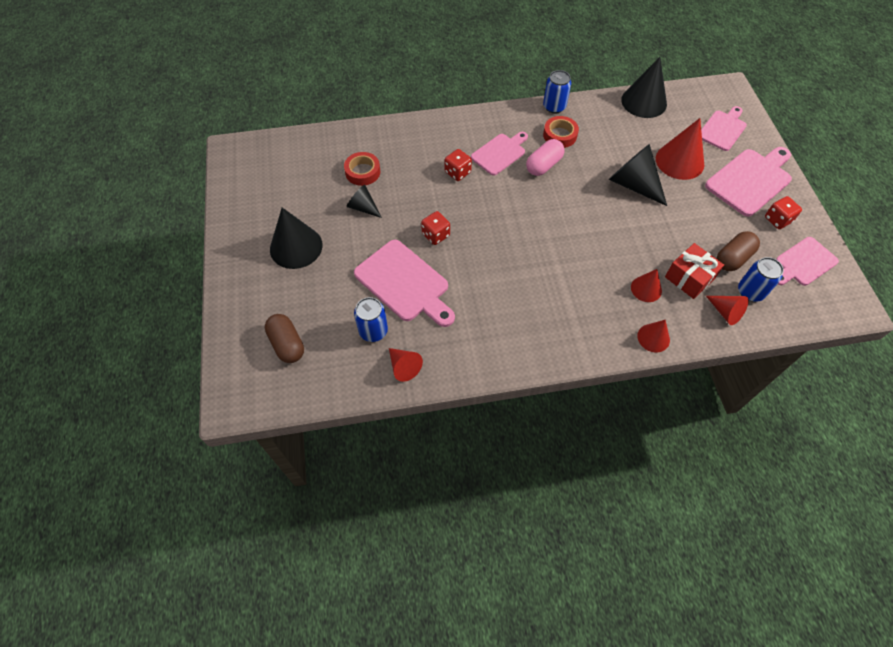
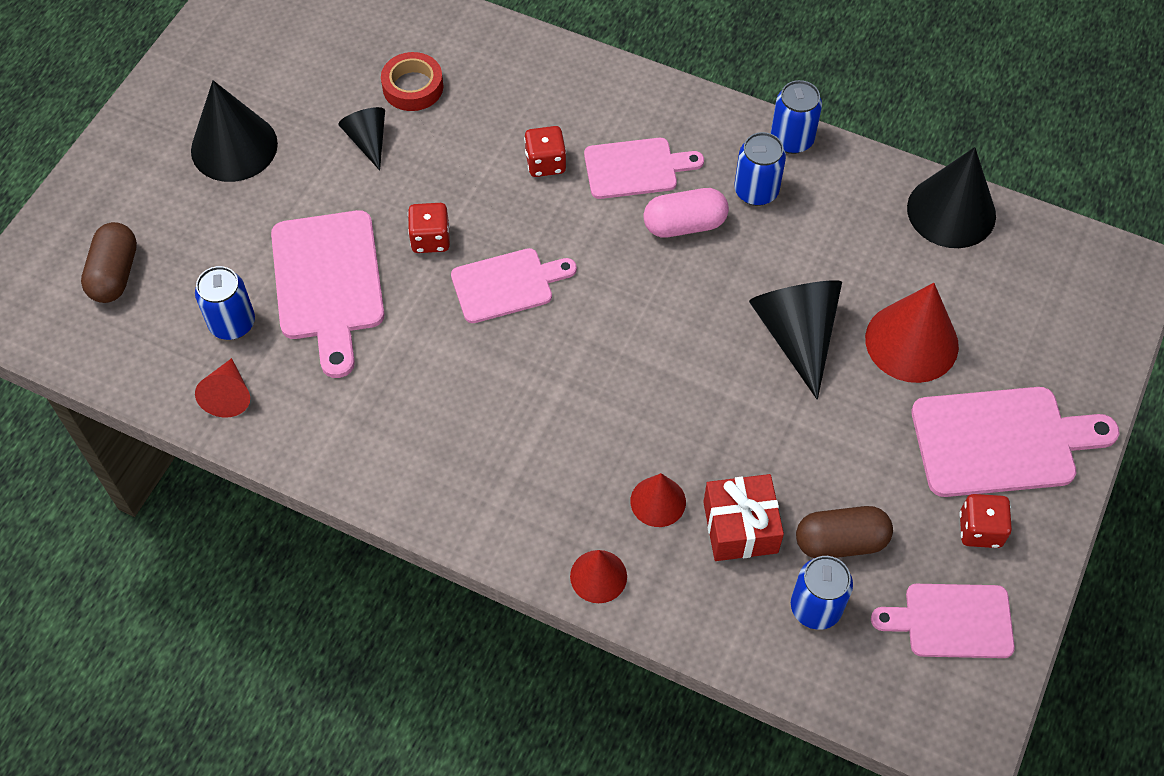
camera: 35 degrees right, 0 degrees up
red tape [543,116,579,148] -> blue can [734,132,786,206]
pink cutting board [701,106,747,151] -> pink cutting board moved to [451,248,577,323]
red cone [706,296,749,325] -> none

